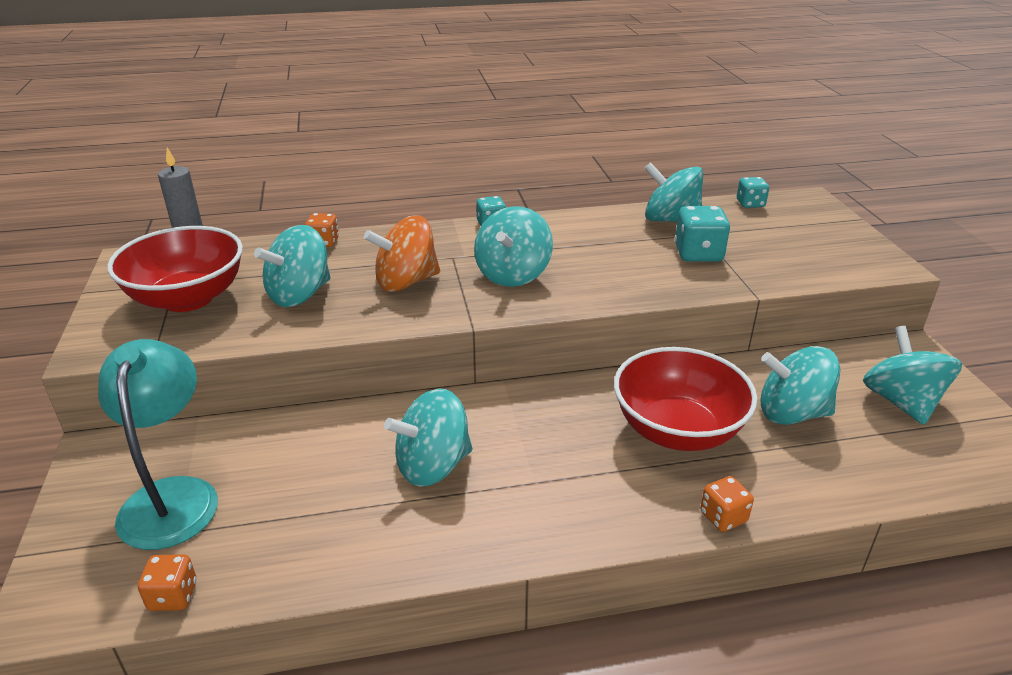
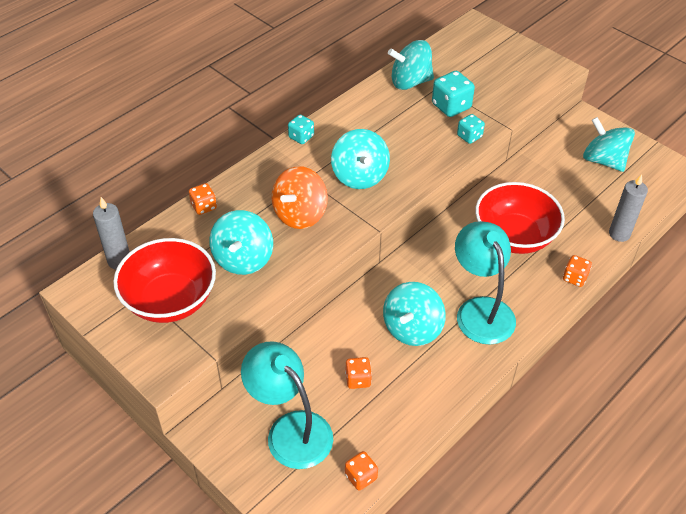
camera: 35 degrees left, 15 degrees up
turquoise dice [737,177,769,208] -> turquoise dice moved to [457,114,485,144]
turquoise spinning top [760,346,841,425] -> none
none -> orange dice [345,357,372,389]
none -> turquoise lamp [455,221,516,345]
none -> grey candle [609,174,648,242]

